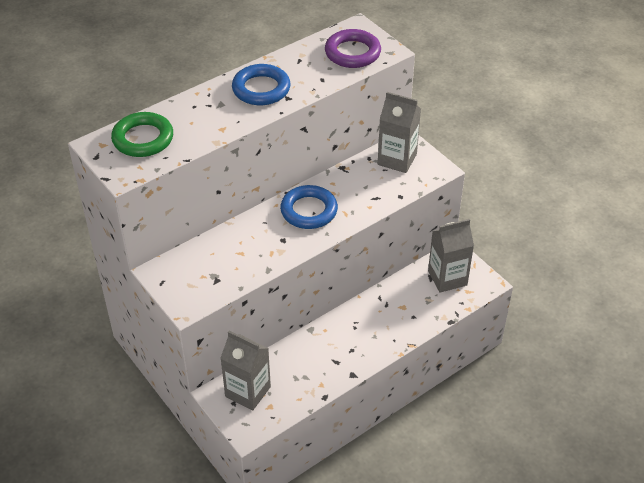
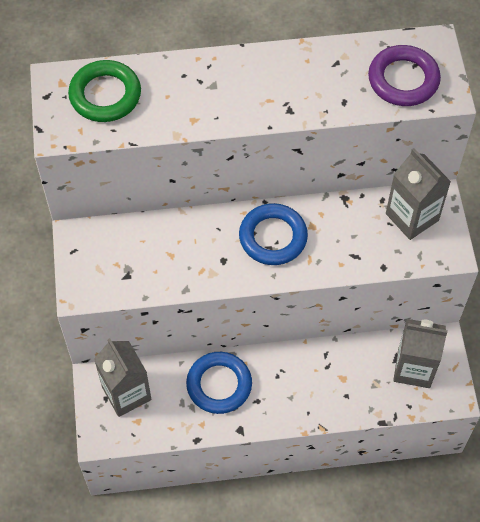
camera: 30 degrees right, 15 degrees up
blue ring [232,64,291,105] -> blue ring moved to [186,352,252,414]

